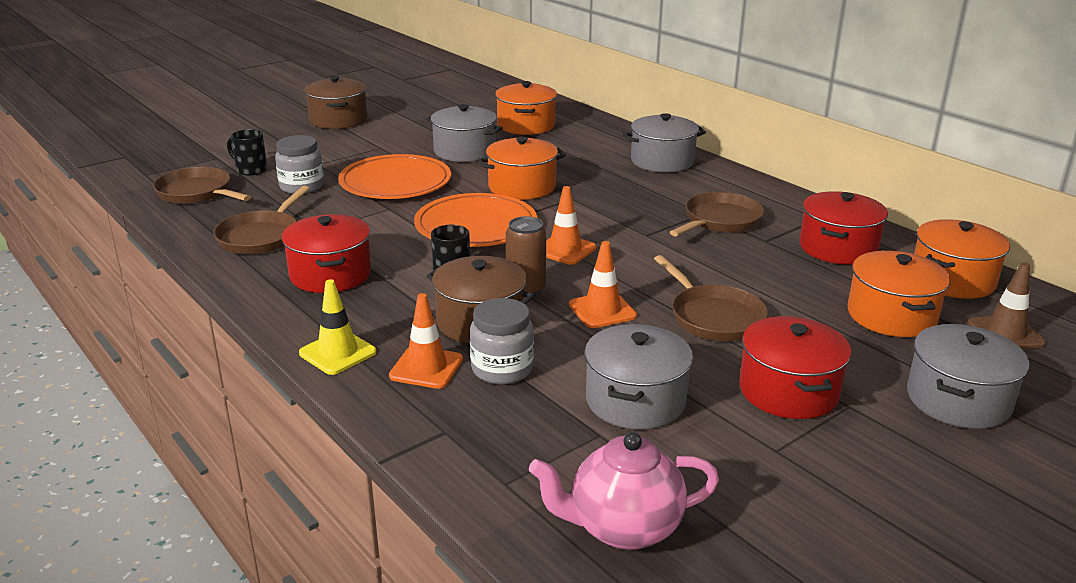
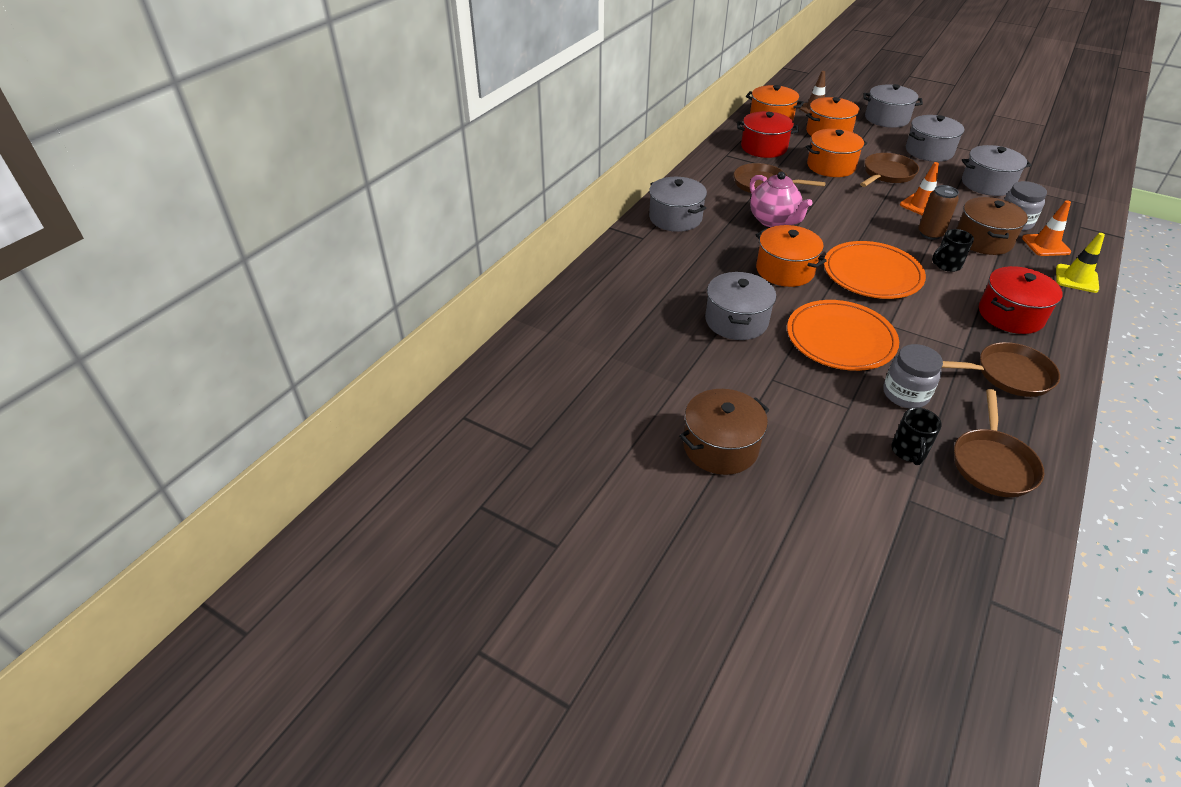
camera: 110 degrees left, 15 degrees up
orange pot [495,81,557,135] -> orange pot moved to [805,129,867,177]
pink teapot [529,432,719,550] -> pink teapot moved to [750,171,813,227]
orange traffic cone [546,186,596,265] -> none
red pot [740,316,851,419] -> grey pot [906,115,964,162]

